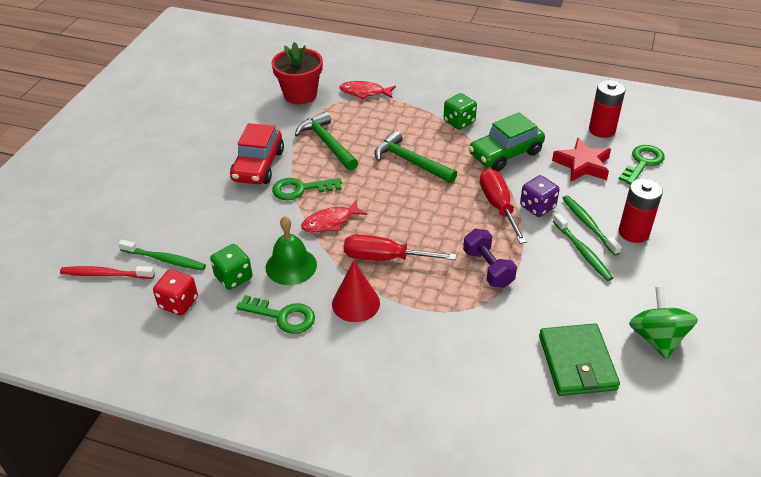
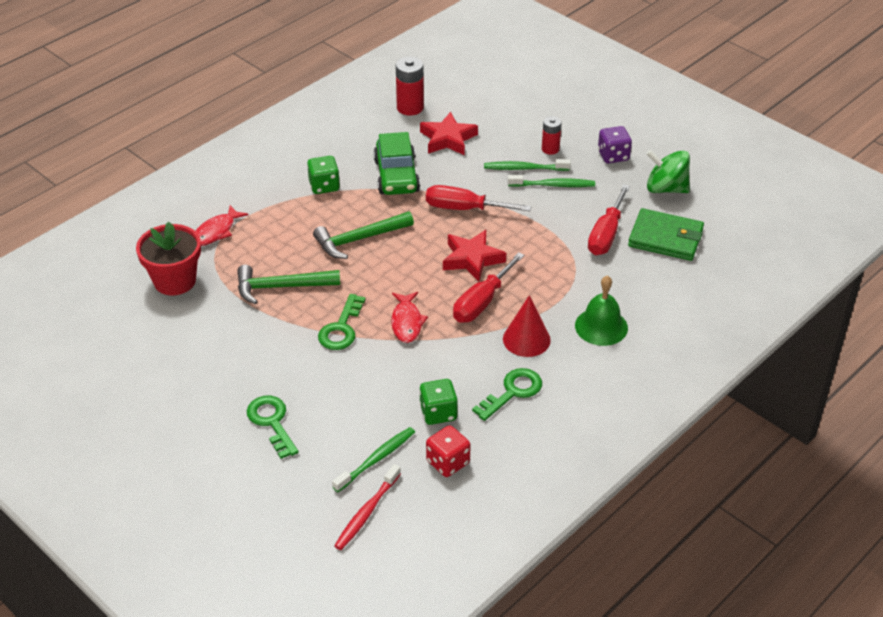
camera: 65 degrees left, 0 degrees up
red car [230,123,284,184] -> none
green bell [265,216,317,285] -> green bell moved to [575,275,628,346]
purple dumbbell [463,229,517,288] -> none
purple dice [520,175,559,217] -> purple dice moved to [598,126,632,163]
green key [619,145,665,184] -> green key moved to [247,396,299,459]
red battery [619,178,663,243] -> red battery [542,116,562,155], size x0.64
none -> red star [443,230,506,281]
none -> red screwdriver [588,184,630,255]

